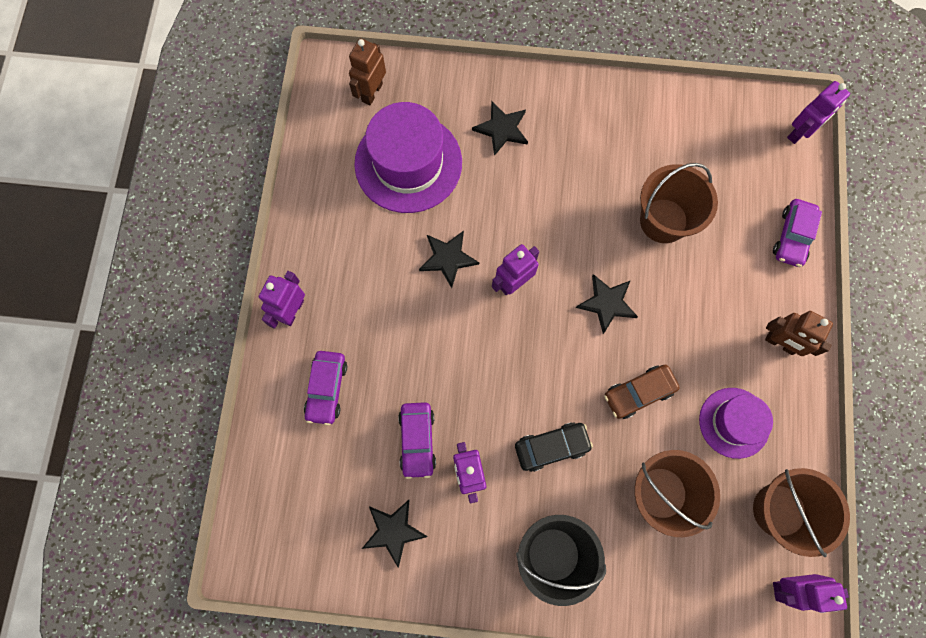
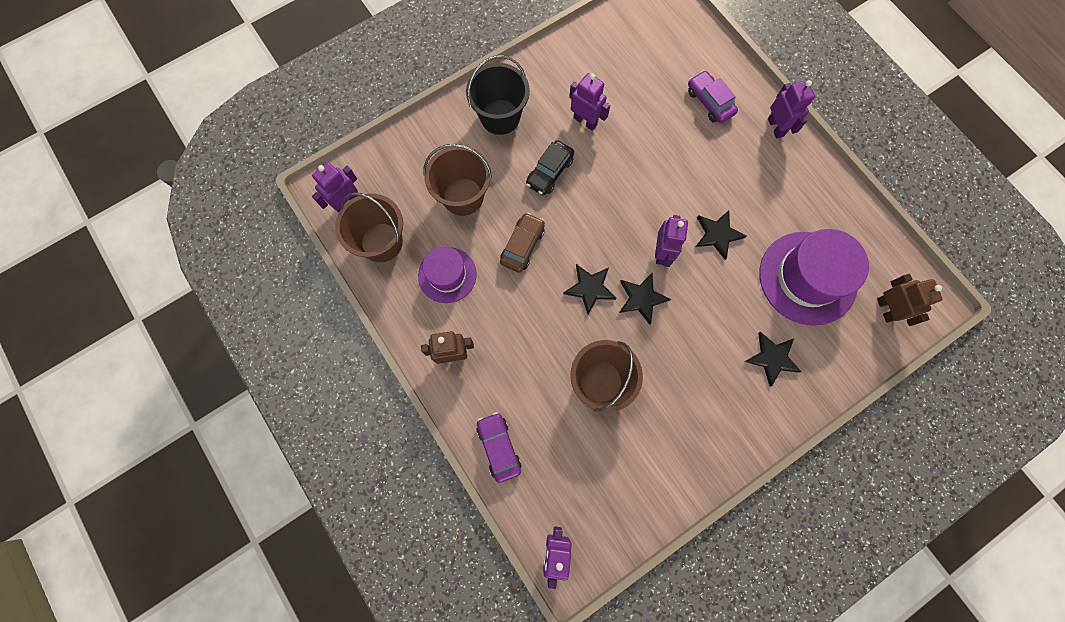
camera: 140 degrees right, 0 degrees up
black star [362,499,428,568] -> black star moved to [619,273,671,325]
purple car [398,402,436,479] -> none

